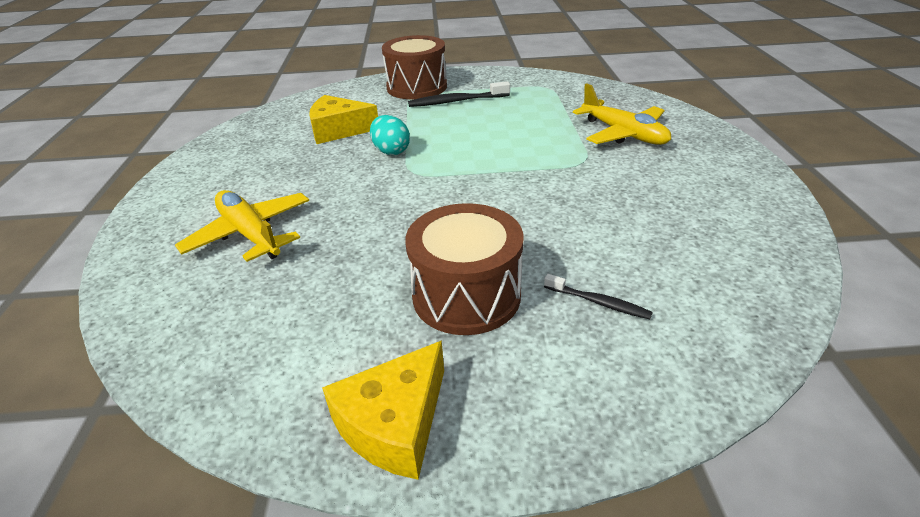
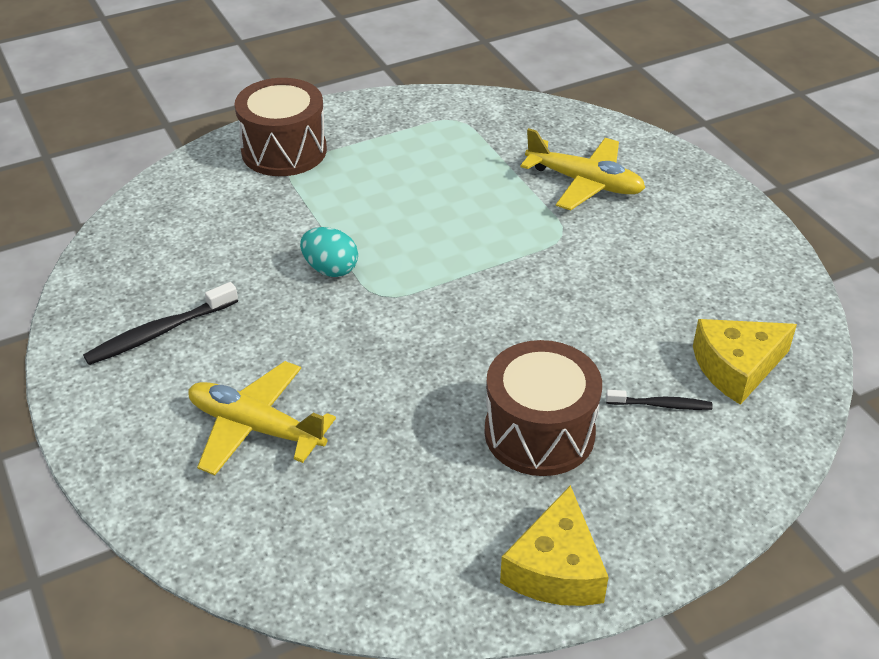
camera: 25 degrees left, 5 degrees up
yellow cheese [309,95,378,144] -> yellow cheese moved to [693,319,797,405]
black toothbrush [408,81,510,107] -> black toothbrush moved to [83,282,238,365]

